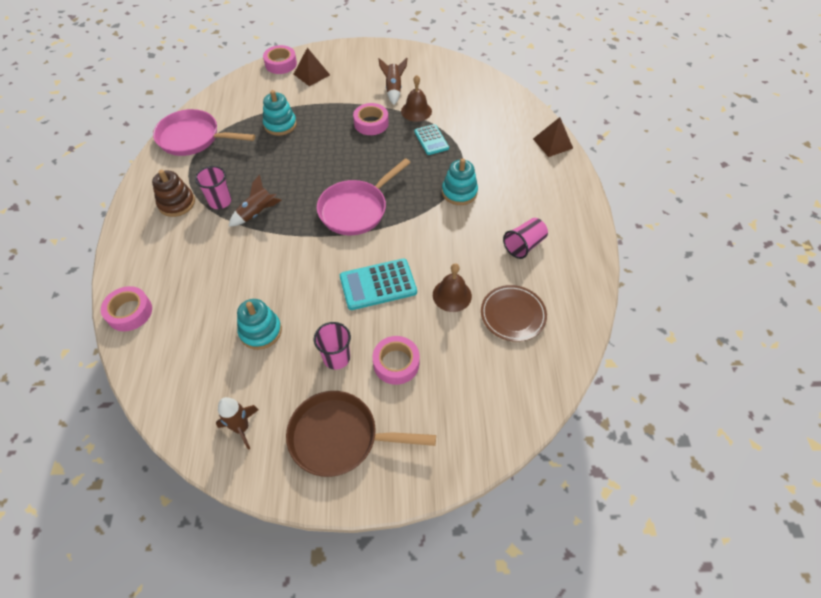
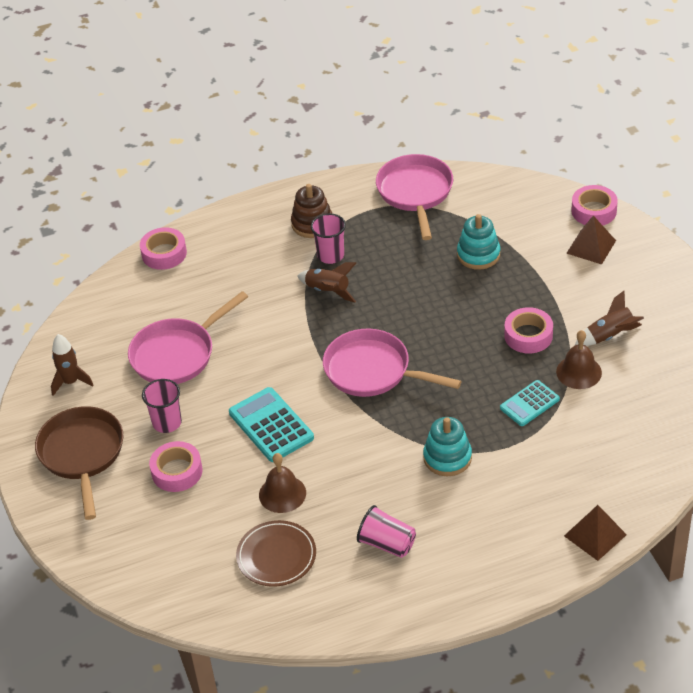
camera: 75 degrees right, 10 degrees down
turquoise stacking toy [237,299,282,350] -> pink pan [128,291,248,384]

